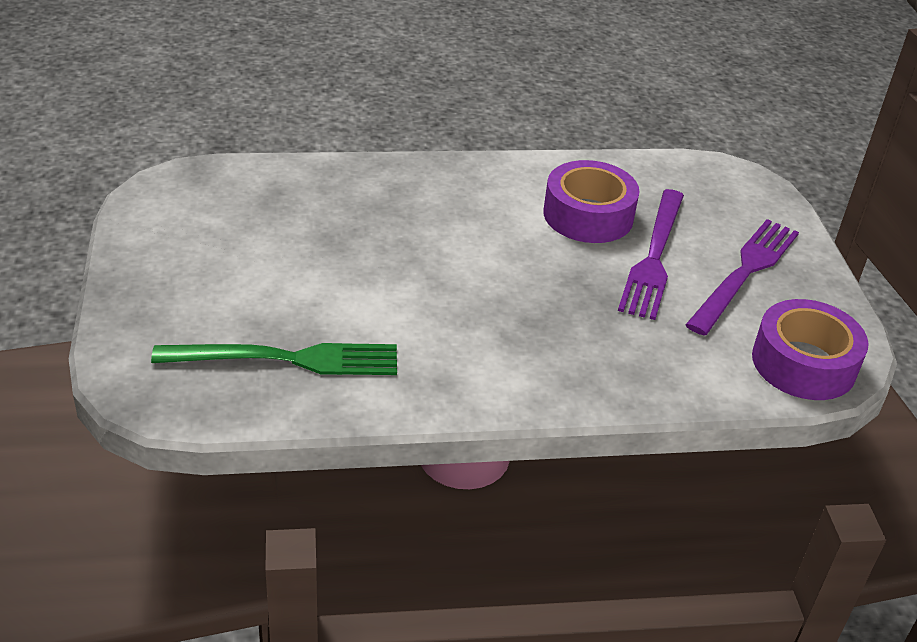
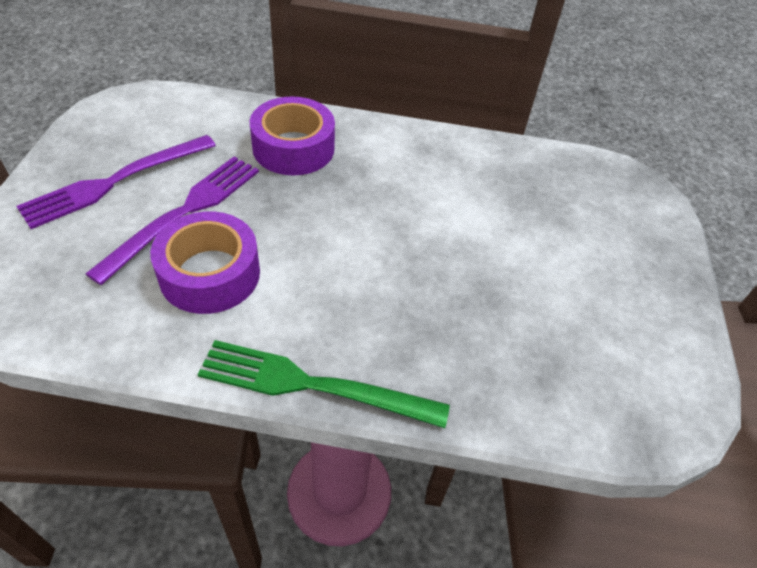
camera: 165 degrees left, 10 degrees up
green fork [151,343,397,375] -> green fork moved to [198,340,450,428]
purple tape [752,299,869,400] -> purple tape moved to [250,97,335,175]

